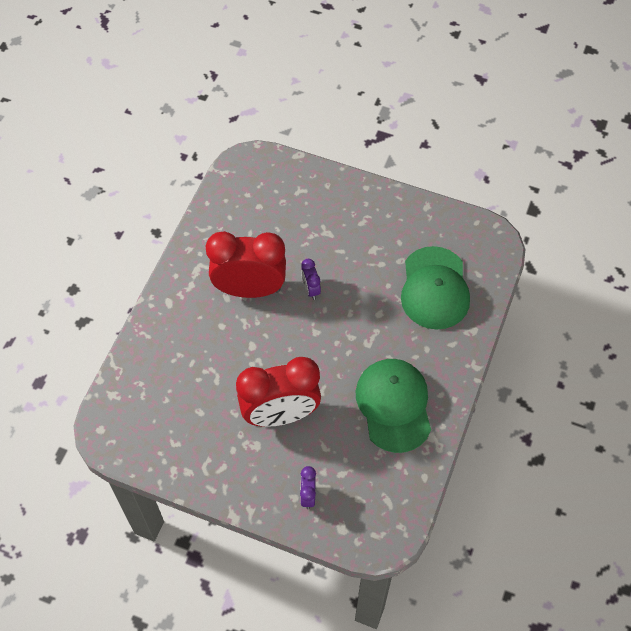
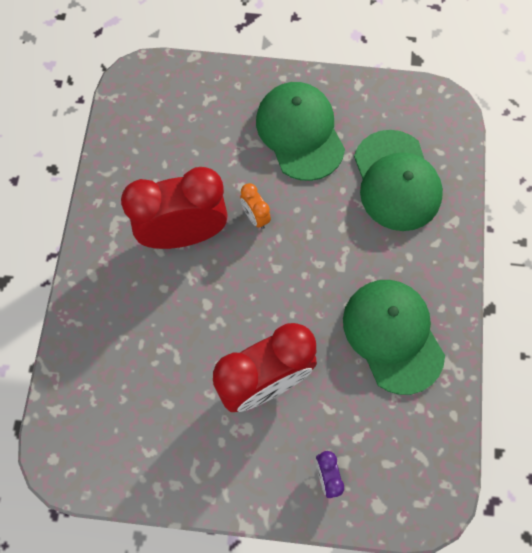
camera: 15 degrees left, 10 degrees up
purple clock [301,259,321,300] -> orange clock [240,183,271,229]
none -> green cap [256,82,345,181]

